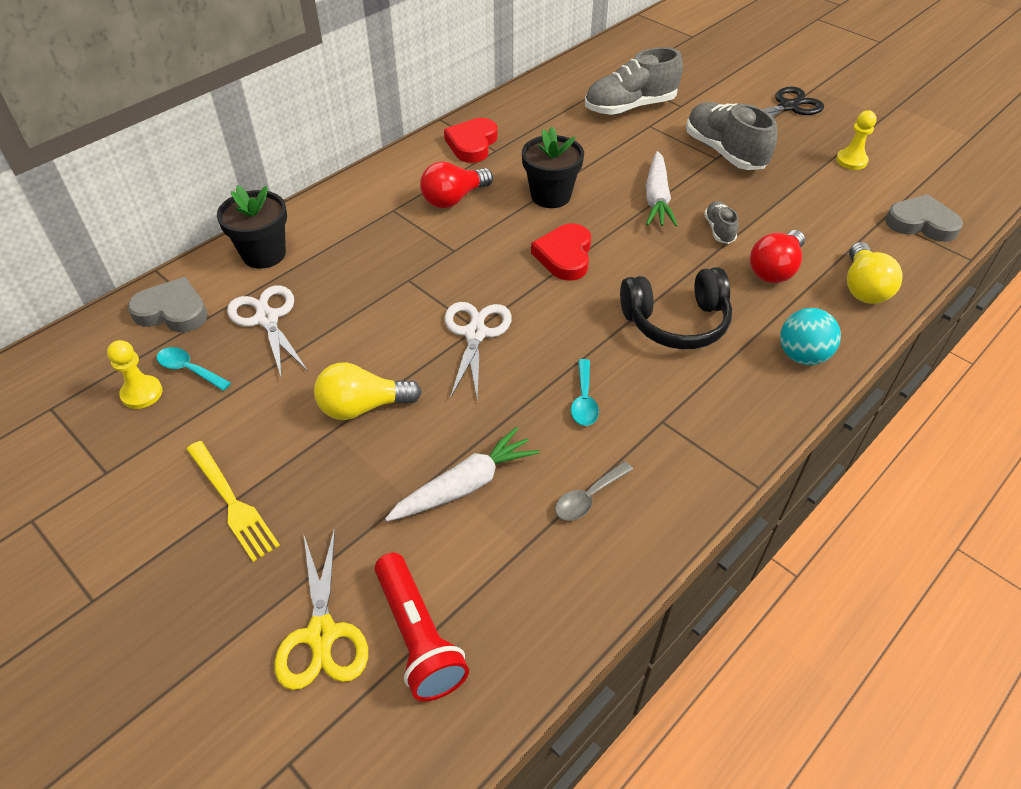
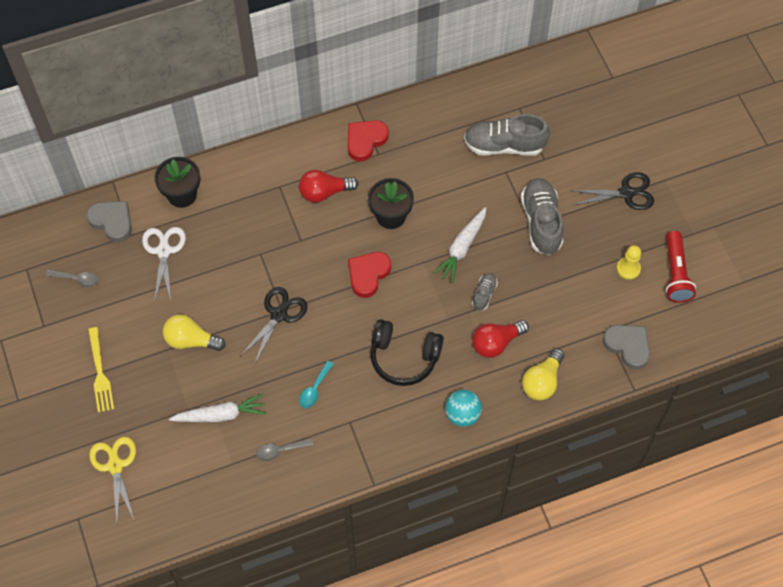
camera: 25 degrees right, 15 degrees up
yellow pawn [107,340,162,409] -> grey spoon [46,269,99,287]
turquoise spoon [157,347,231,391] -> none
yellow scissors [274,528,368,690] -> yellow scissors turned 150 degrees clockwise [89,437,136,522]
red flashlight [375,553,469,701] -> red flashlight moved to [666,231,696,303]
white scissors [444,302,512,402] -> black scissors [241,287,308,365]

